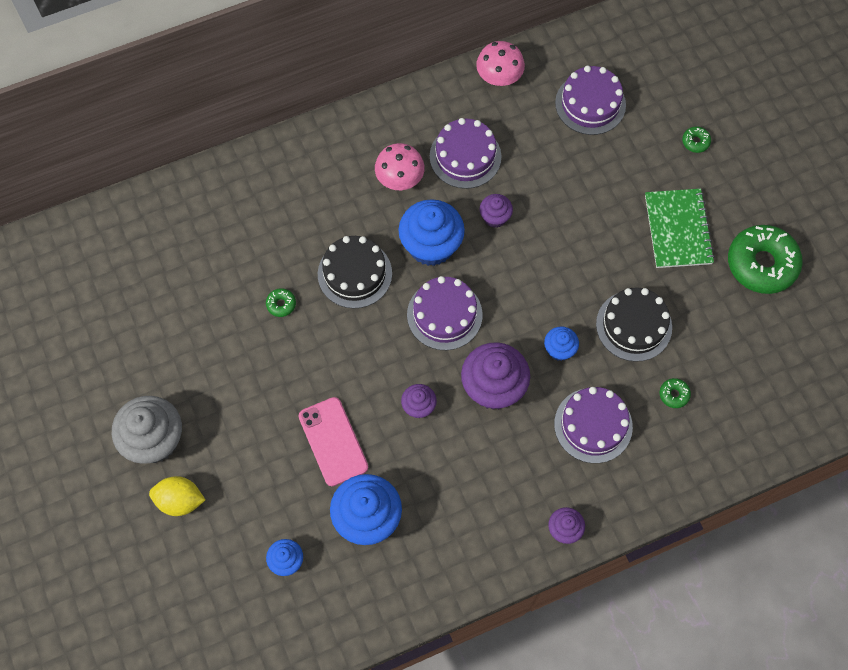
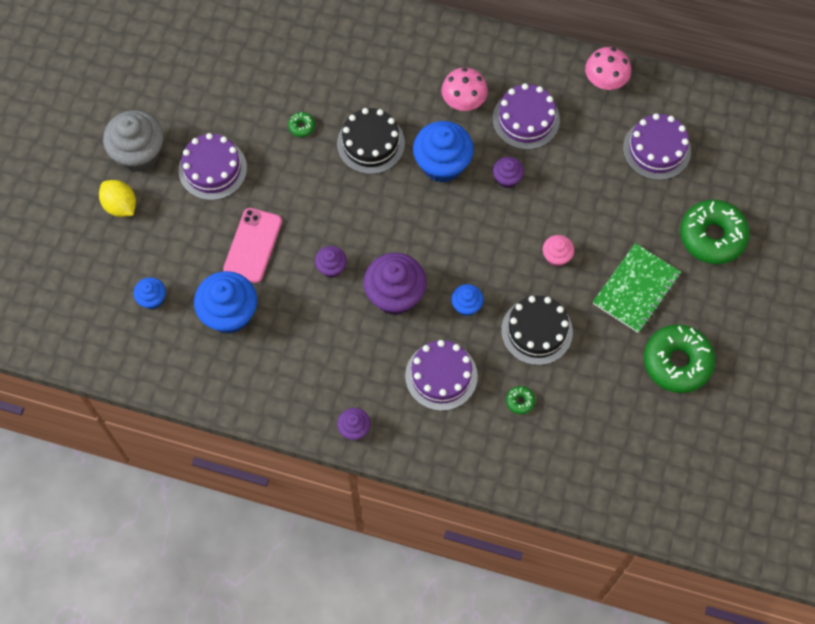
camera: 40 degrees right, 0 degrees up
purple cake [407,276,483,350] -> purple cake moved to [179,133,247,200]
green donut [682,126,711,153] -> green donut [680,200,750,264], size x2.45
none -> pink cupcake [543,235,574,267]

